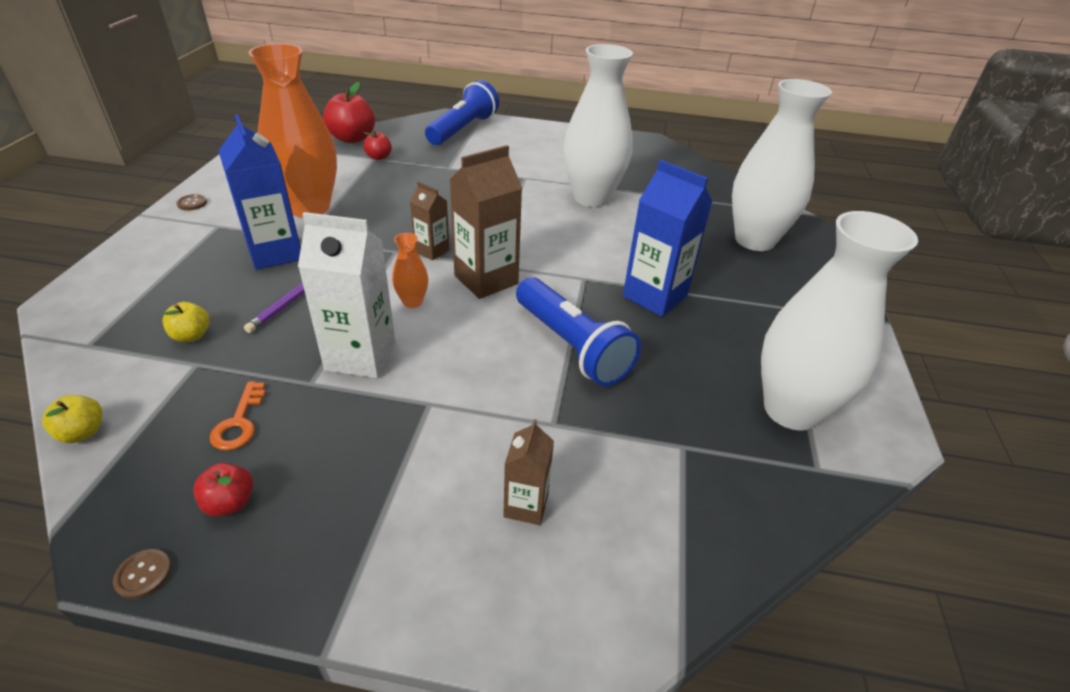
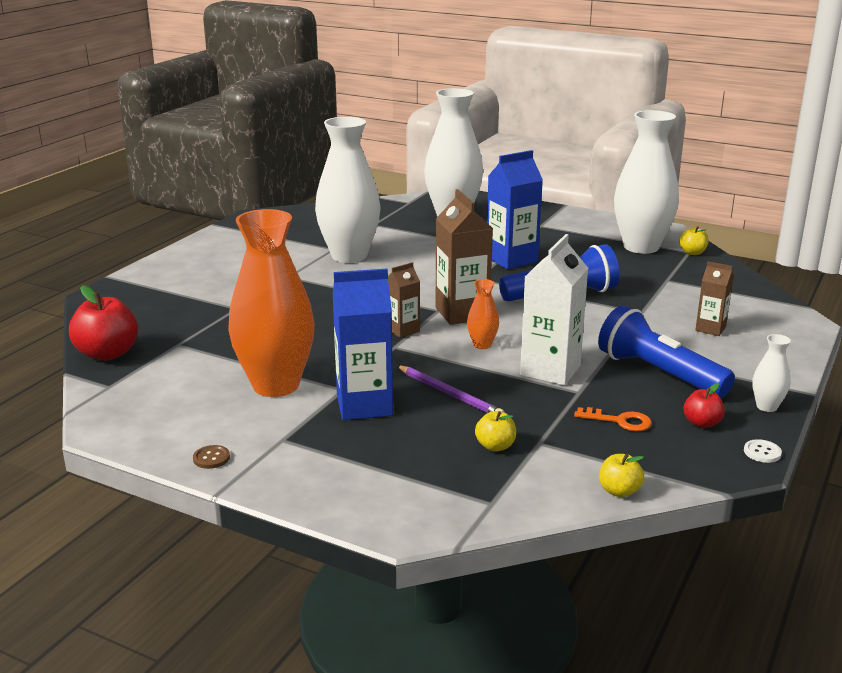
camera: 70 degrees left, 15 degrees down
brown button [113,549,172,599] -> white button [744,439,782,463]
red apple [363,131,392,160] -> none
blue flashlight [425,80,499,145] -> blue flashlight moved to [598,305,735,398]
none -> yellow apple [679,226,709,255]
none -> white vase [752,334,791,412]

